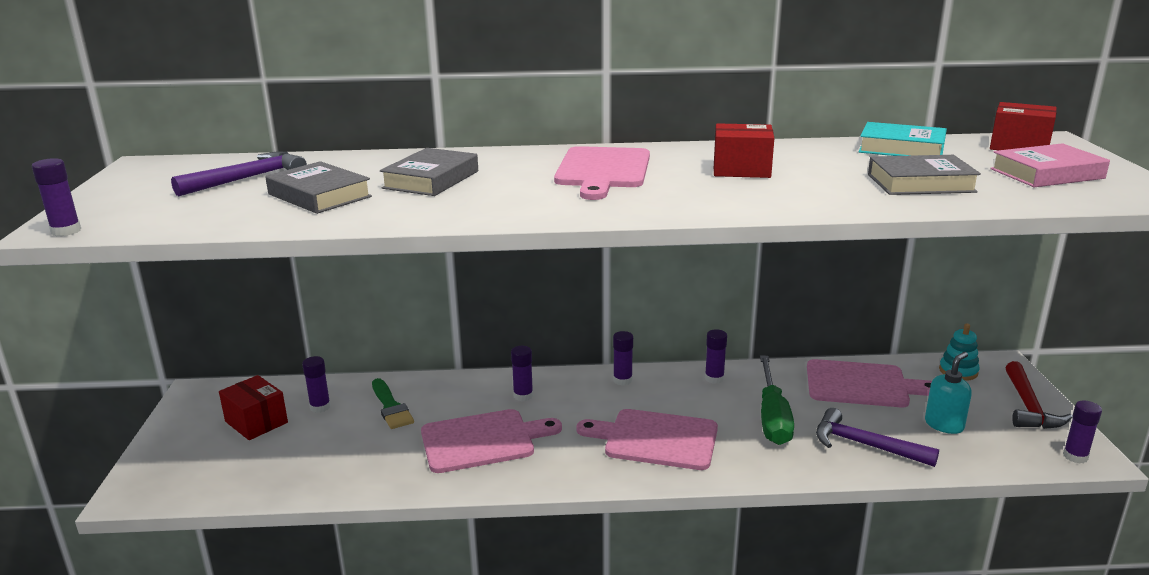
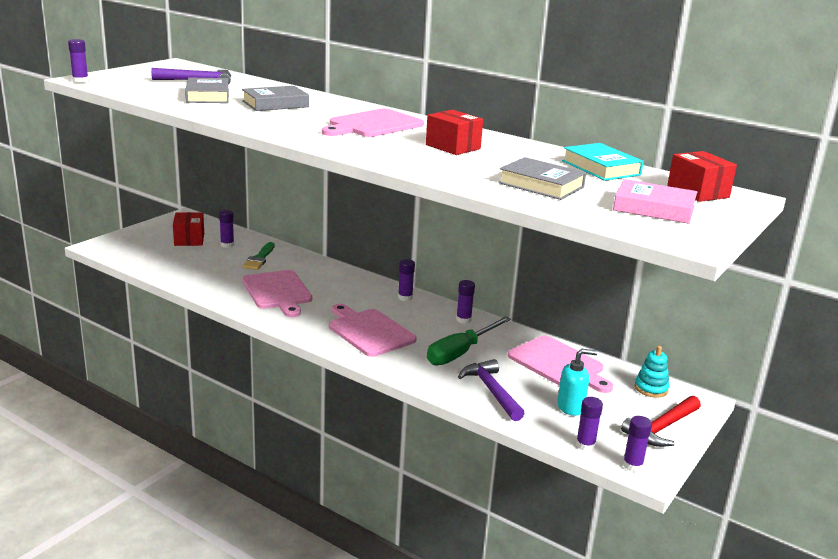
camera: 35 degrees right, 0 degrees up
pink cutting board [421,409,562,473] -> pink cutting board turned 45 degrees clockwise [242,270,312,317]
purple glue stick [511,346,533,401] -> purple glue stick moved to [576,397,603,451]

